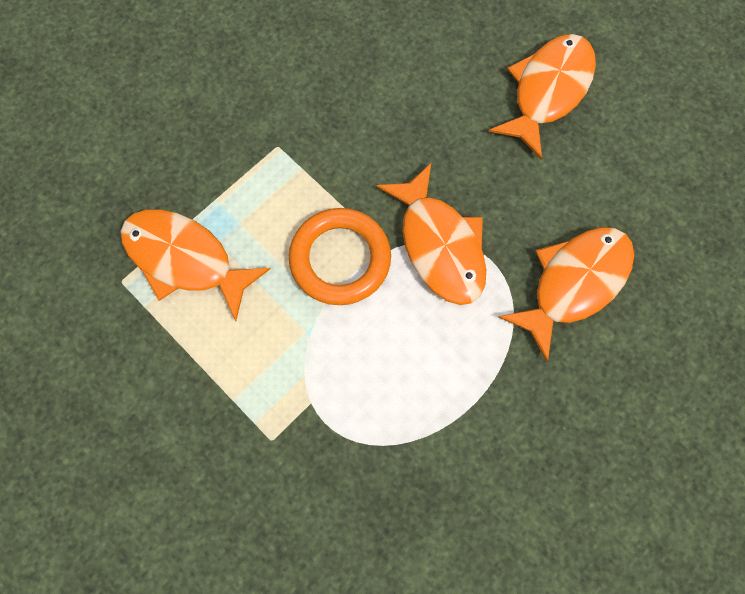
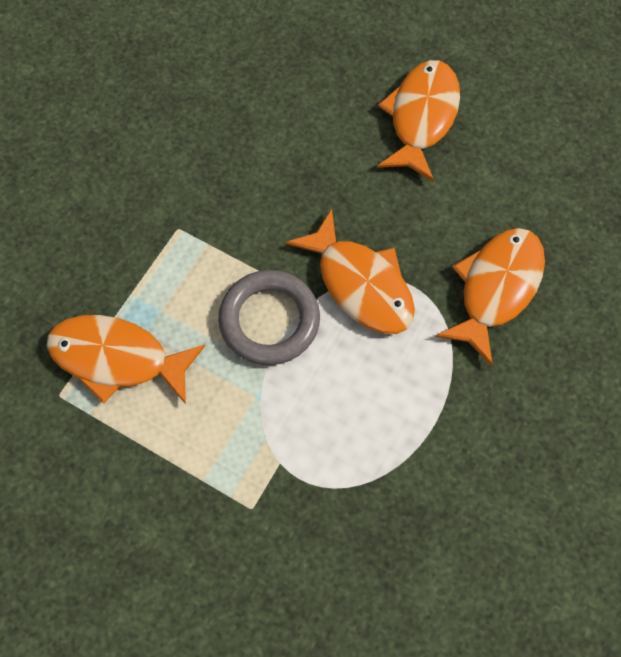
camera: 15 degrees left, 5 degrees down
orange ring [289,208,391,305] -> grey ring [218,270,320,365]

